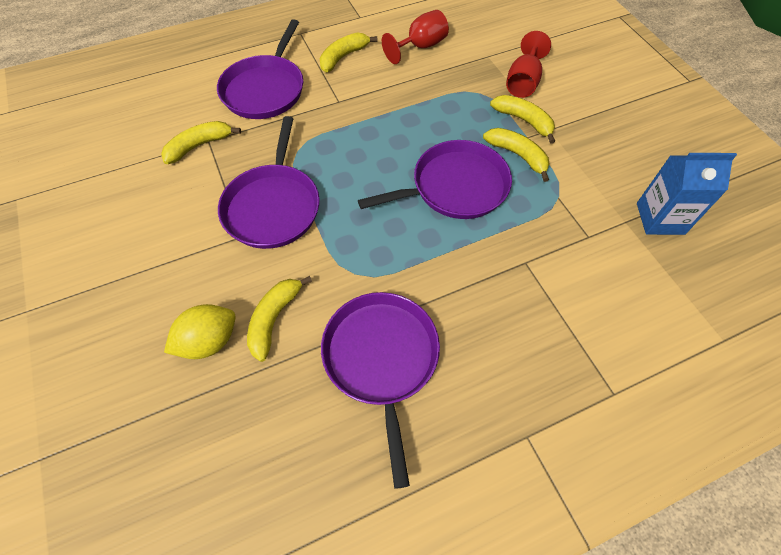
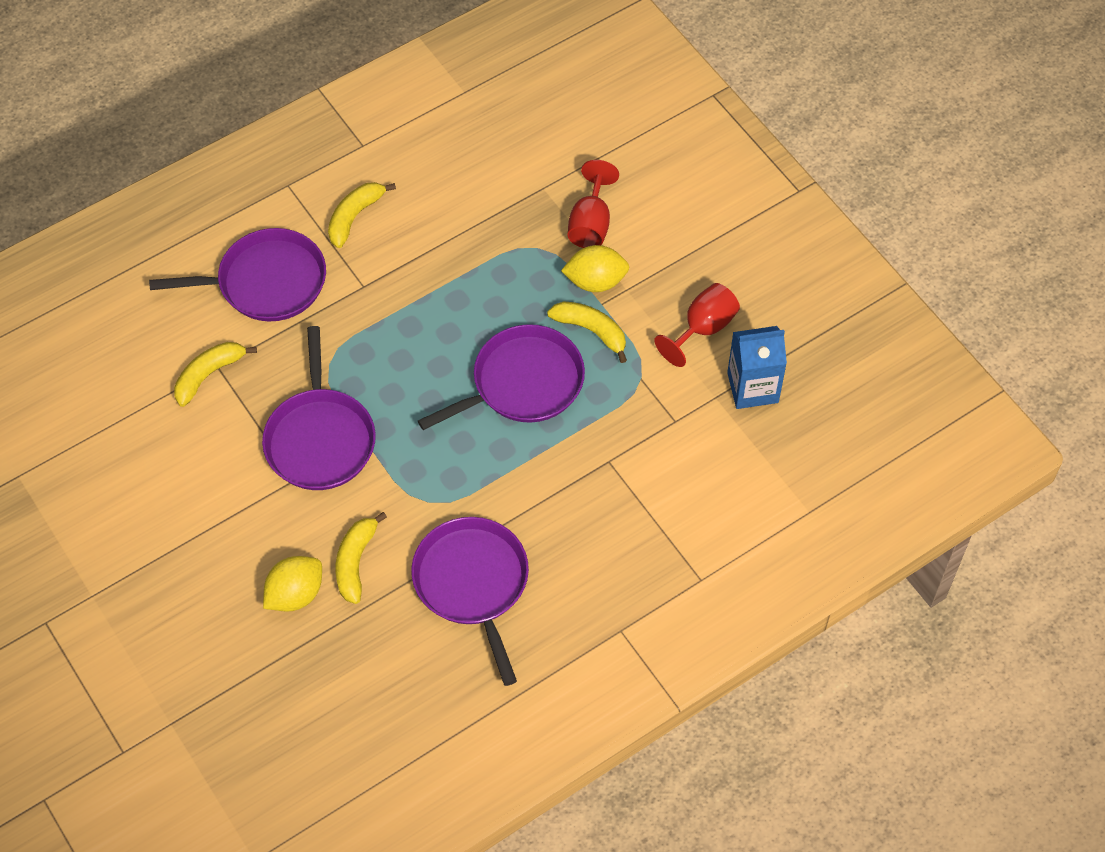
camera: 10 degrees left, 0 degrees up
purple pan [217,19,303,119] -> purple pan turned 105 degrees counterclockwise [149,228,326,321]
red goblet [382,10,449,64] -> red goblet moved to [654,283,740,367]
yellow banana [490,95,555,144] -> yellow lemon [561,245,629,292]

